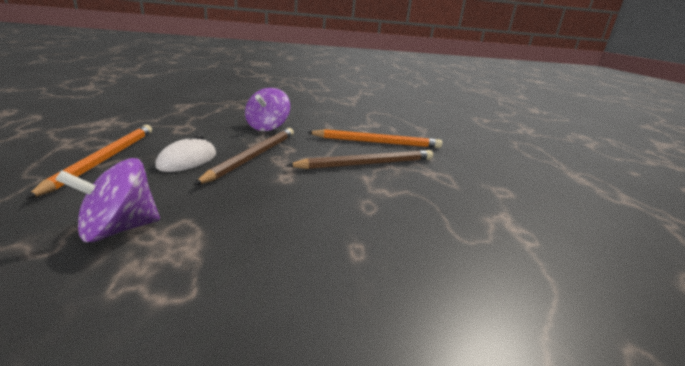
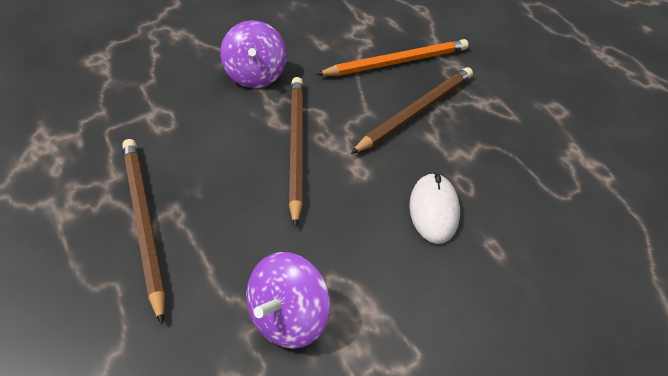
camera: 25 degrees left, 25 degrees up
orange pencil [26,125,152,199] -> brown pencil [122,139,165,325]
white mouse [155,135,216,172] -> white mouse moved to [409,173,460,244]

